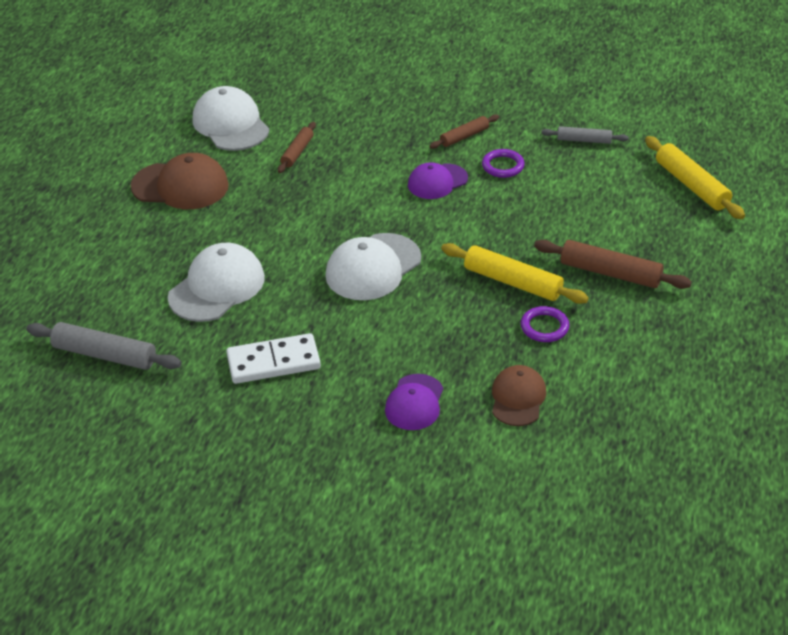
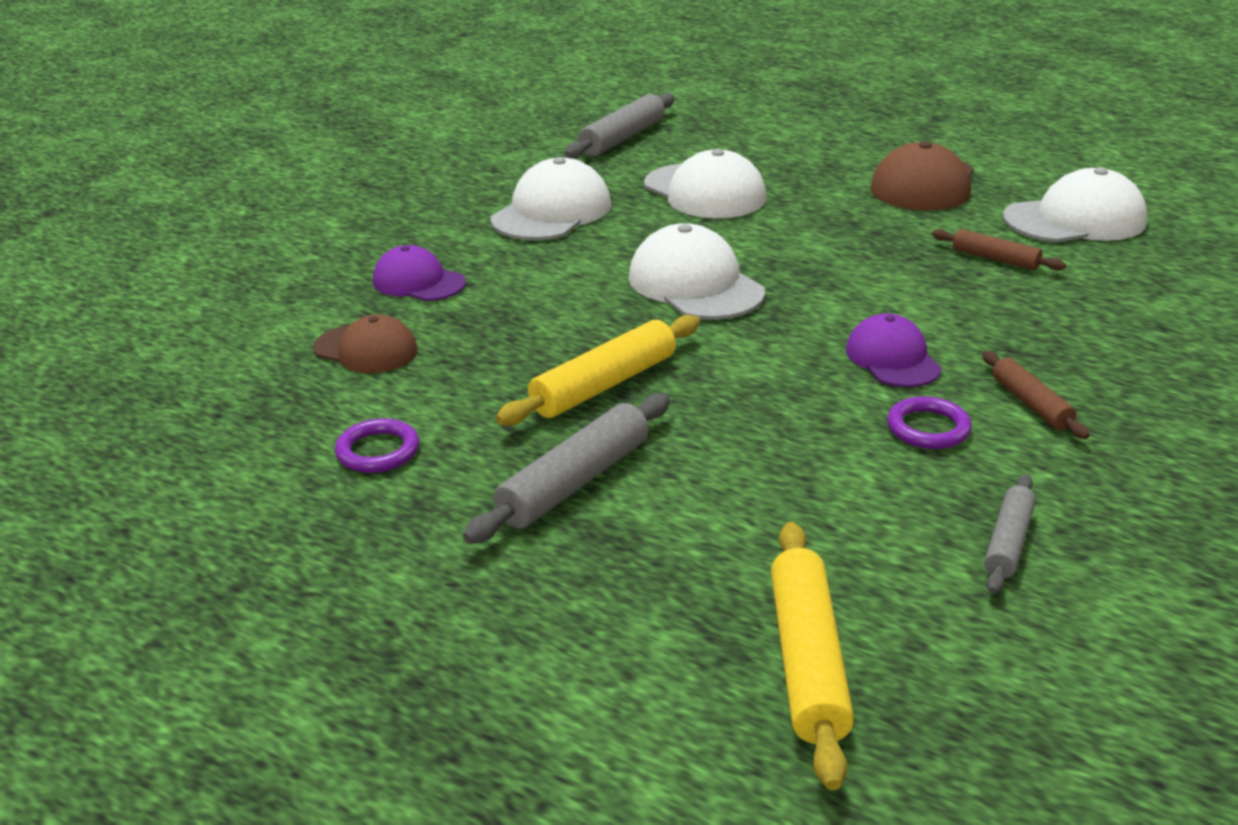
camera: 105 degrees right, 10 degrees down
white domino [226,333,321,384] -> white cap [491,157,612,240]
purple ring [521,306,570,342] -> purple ring moved to [335,418,419,473]
brown rolling pin [534,240,692,289] -> grey rolling pin [463,394,670,544]
yellow rolling pin [645,136,745,219] -> yellow rolling pin turned 75 degrees counterclockwise [771,522,854,790]

